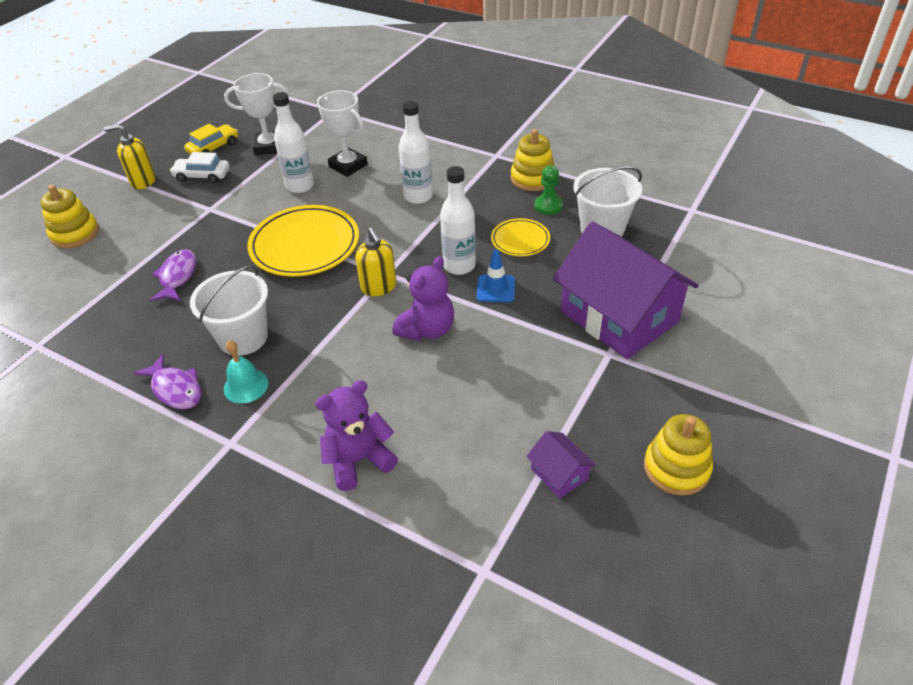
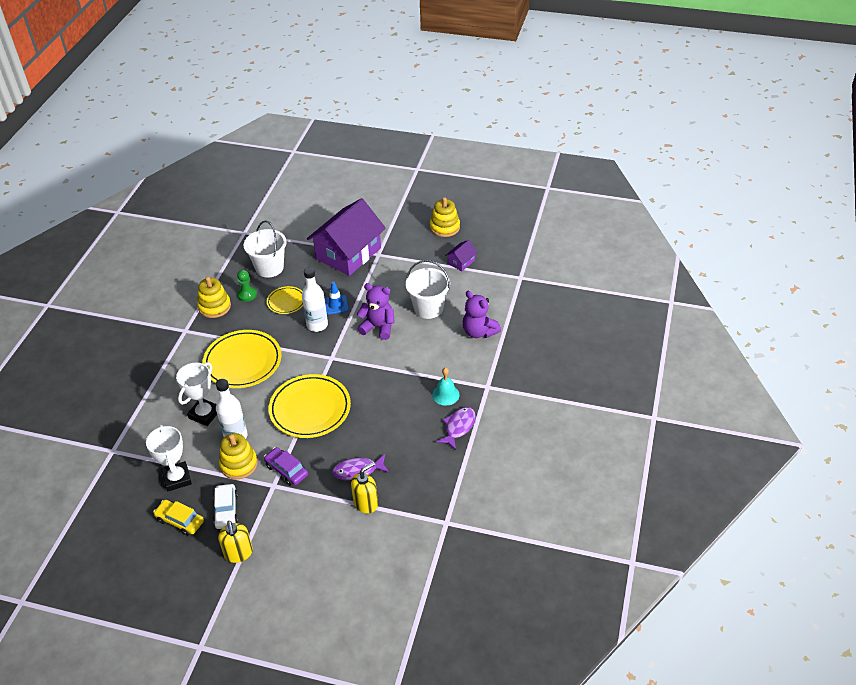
camera: 105 degrees left, 0 degrees up
yellow stacking toy [40,185,99,248] -> yellow stacking toy moved to [219,433,258,479]
white bucket [190,265,268,356] -> white bucket moved to [405,260,450,319]
yellow soap dispenser [355,228,396,296] -> yellow soap dispenser moved to [351,462,378,514]
white bottle [399,101,433,204] -> yellow plate [203,330,281,388]
none -> purple car [264,447,308,486]

